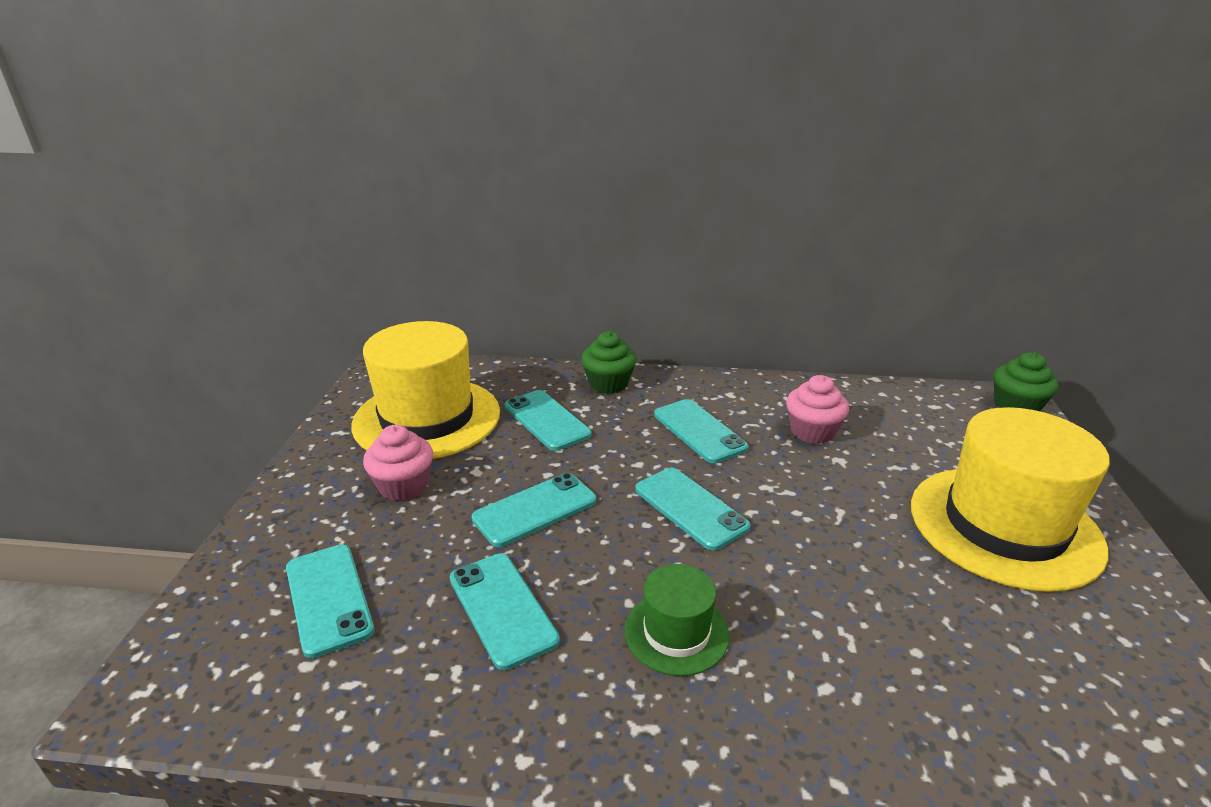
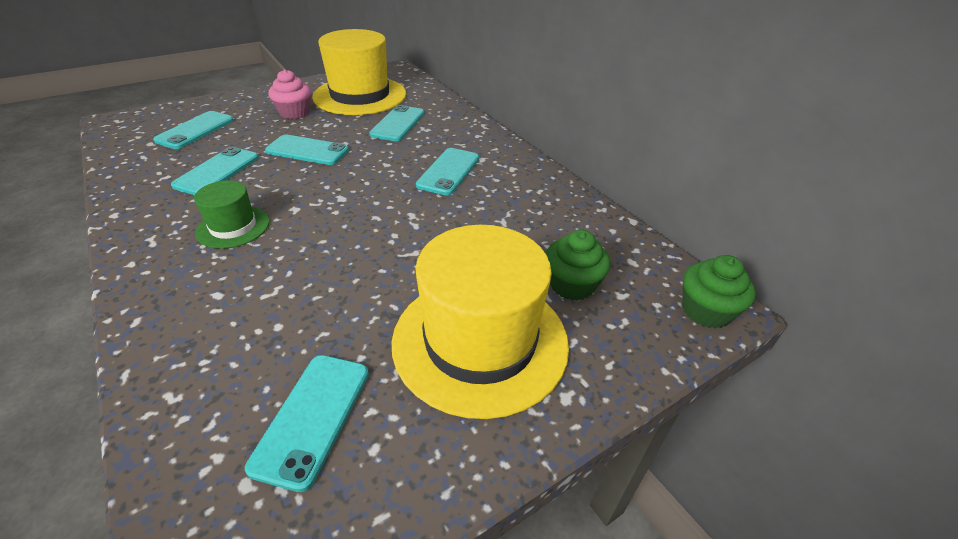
camera: 50 degrees right, 10 degrees up
green cupcake [581,331,636,394] -> green cupcake moved to [546,229,611,301]
turquoise phone [635,468,751,551] -> turquoise phone moved to [245,355,369,492]
pink cupcake [786,375,849,444] -> none

